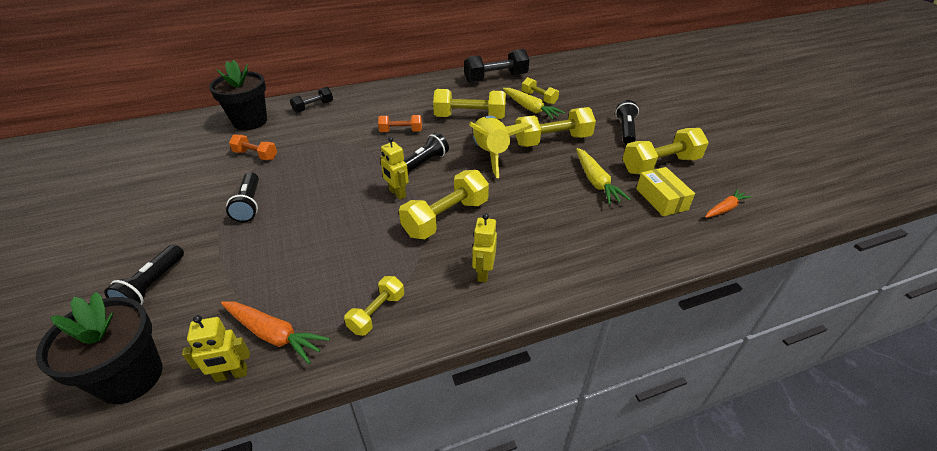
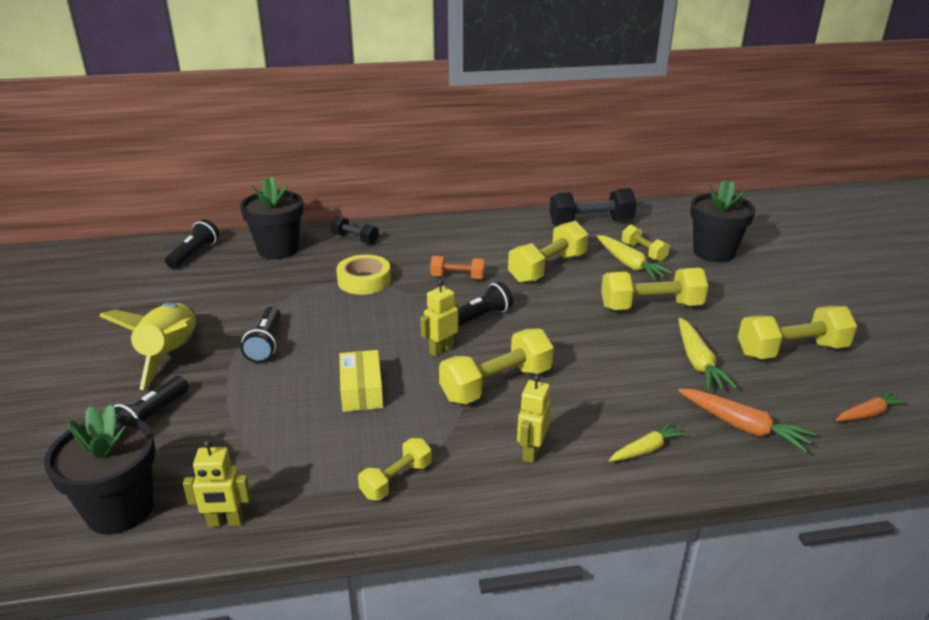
camera: 10 degrees right, 10 degrees down
orange carrot [221,302,330,364] -> orange carrot moved to [678,389,817,453]
orange dumbbell [229,135,277,160] -> none
black dumbbell [290,87,333,113] -> black dumbbell turned 60 degrees clockwise [330,215,379,245]
yellow robot [380,137,409,200] -> yellow robot turned 75 degrees clockwise [420,279,459,357]
yellow dumbbell [433,89,506,119] -> yellow dumbbell turned 60 degrees counterclockwise [508,221,588,283]
yellow rocket [469,116,532,178] -> yellow rocket moved to [99,303,196,390]
black flashlight [615,100,639,145] -> black flashlight moved to [165,219,219,269]
yellow box [636,167,695,216] -> yellow box moved to [339,350,384,412]
none -> yellow tape [336,255,391,295]
none -> yellow carrot [609,421,687,462]
none -> black flower pot [690,180,756,262]

